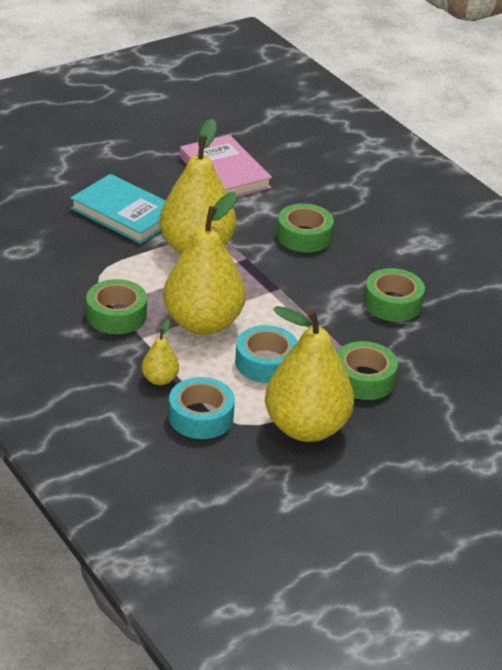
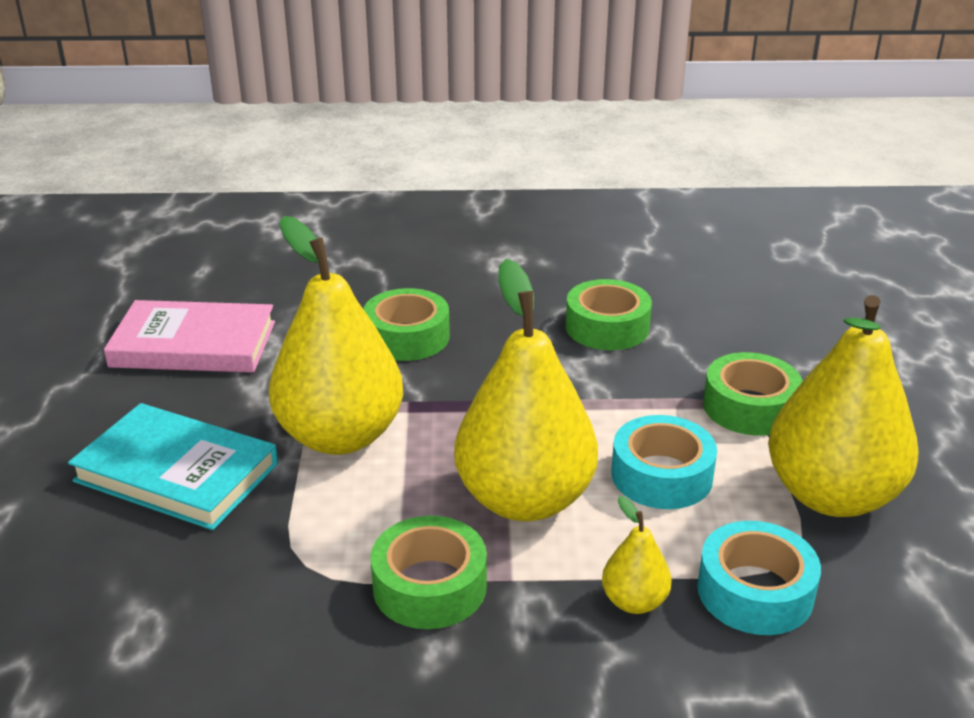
camera: 55 degrees left, 5 degrees down
turquoise book [71,174,166,244] -> turquoise book turned 45 degrees clockwise [68,403,278,530]

